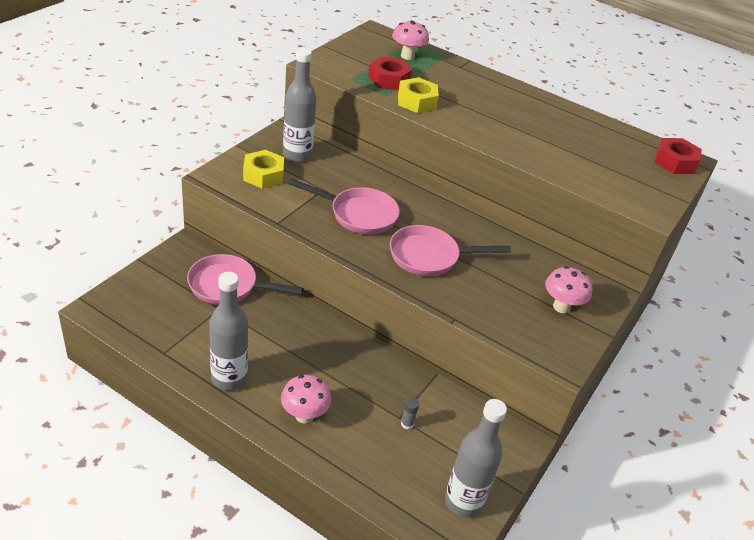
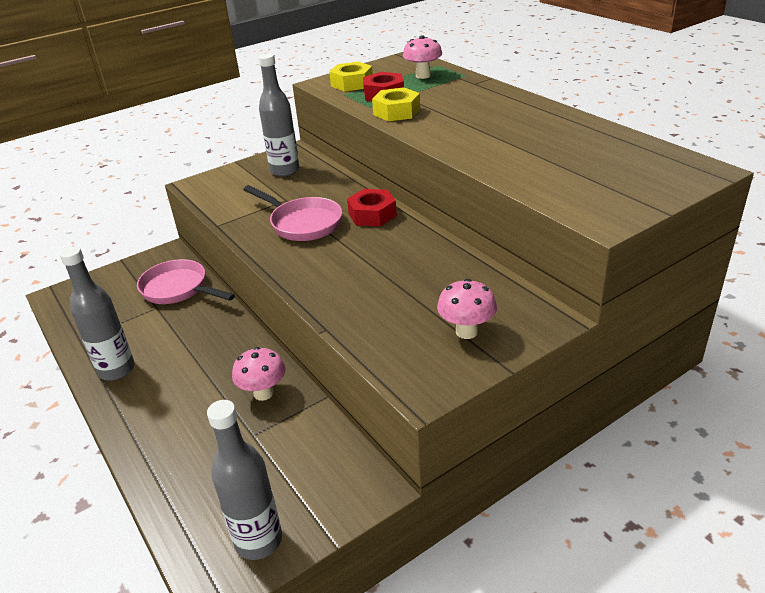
camera: 30 degrees right, 5 degrees down
yellow nut [243,150,284,189] -> yellow nut moved to [329,62,373,92]
pink mushroom [281,375,331,423] -> pink mushroom moved to [232,347,286,401]
pink pan [390,225,511,276] -> none
grey glue stick [401,397,419,429] -> none
red nut [655,138,702,174] -> red nut moved to [347,189,397,226]

